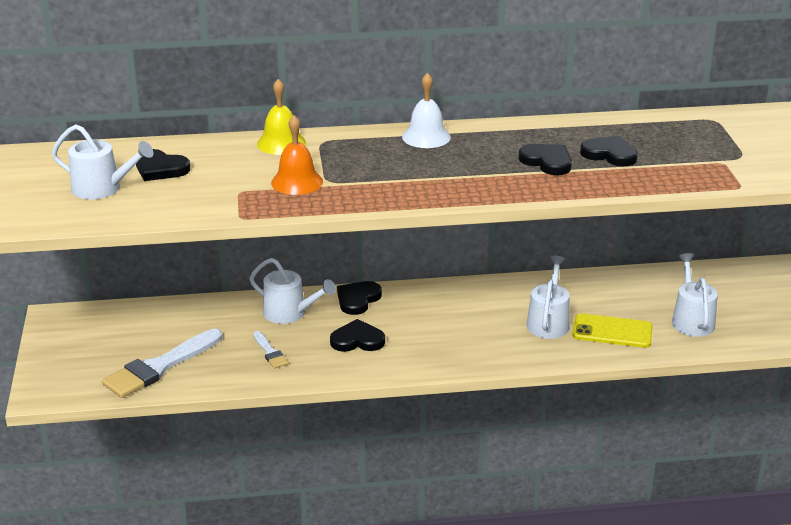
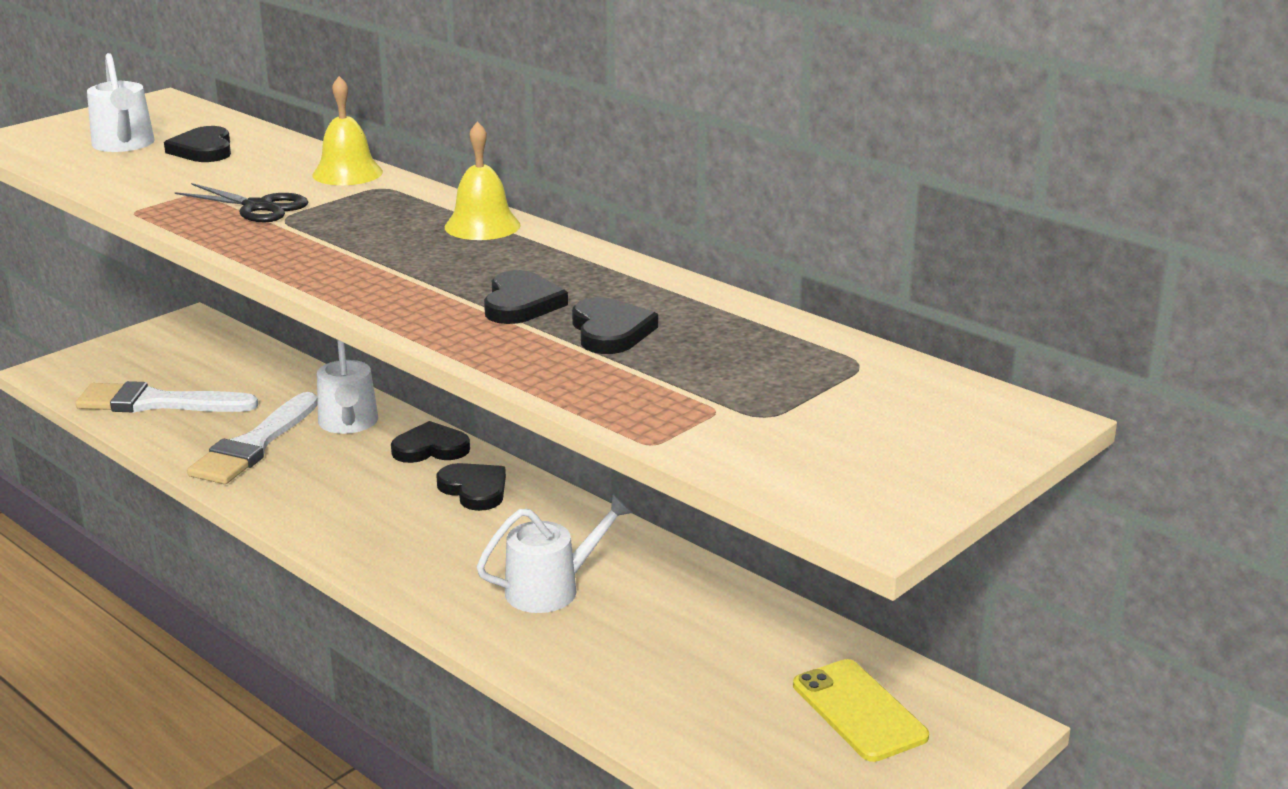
camera: 50 degrees right, 5 degrees down
white brush [253,331,288,368] -> white brush [187,392,318,484], size x2.07
orange bell [271,115,323,195] -> black scissors [175,183,308,222]
black heart [330,319,385,352] -> black heart moved to [437,463,506,511]
white bell [402,73,451,148] -> yellow bell [445,121,520,240]
yellow phone [573,313,652,348] -> yellow phone moved to [793,659,929,762]
white watering can [672,253,718,337] -> none

